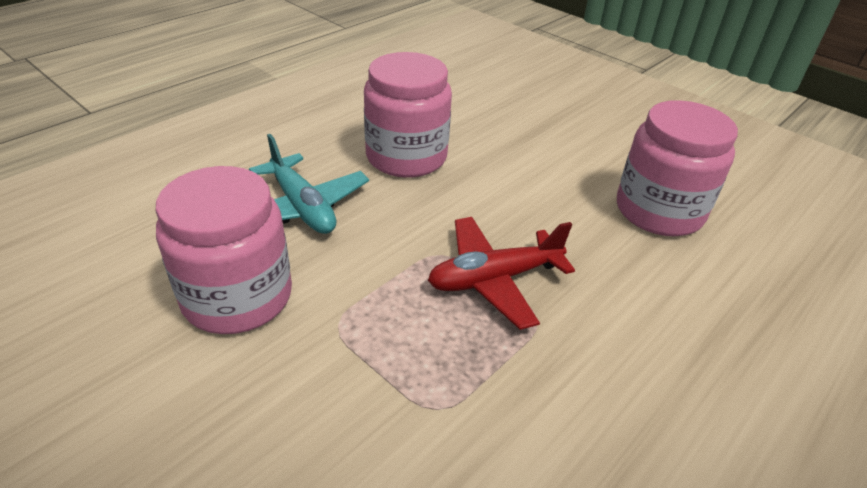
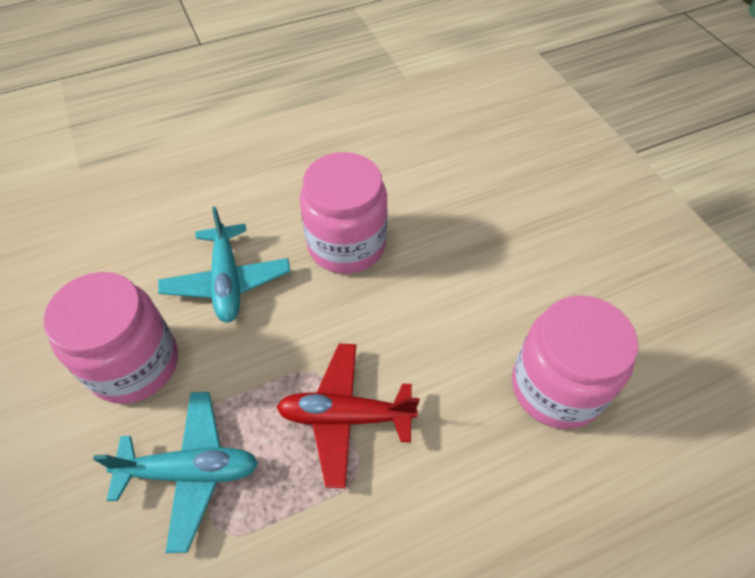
camera: 25 degrees right, 15 degrees up
none -> turquoise plane [93,392,258,553]

